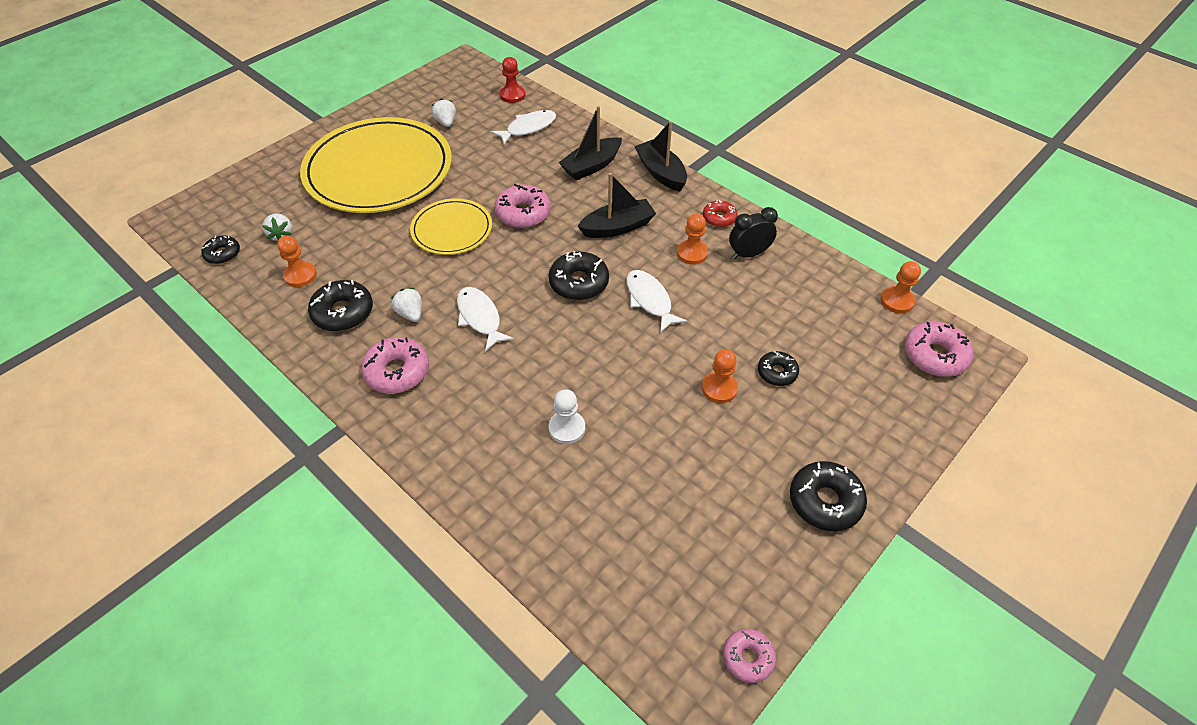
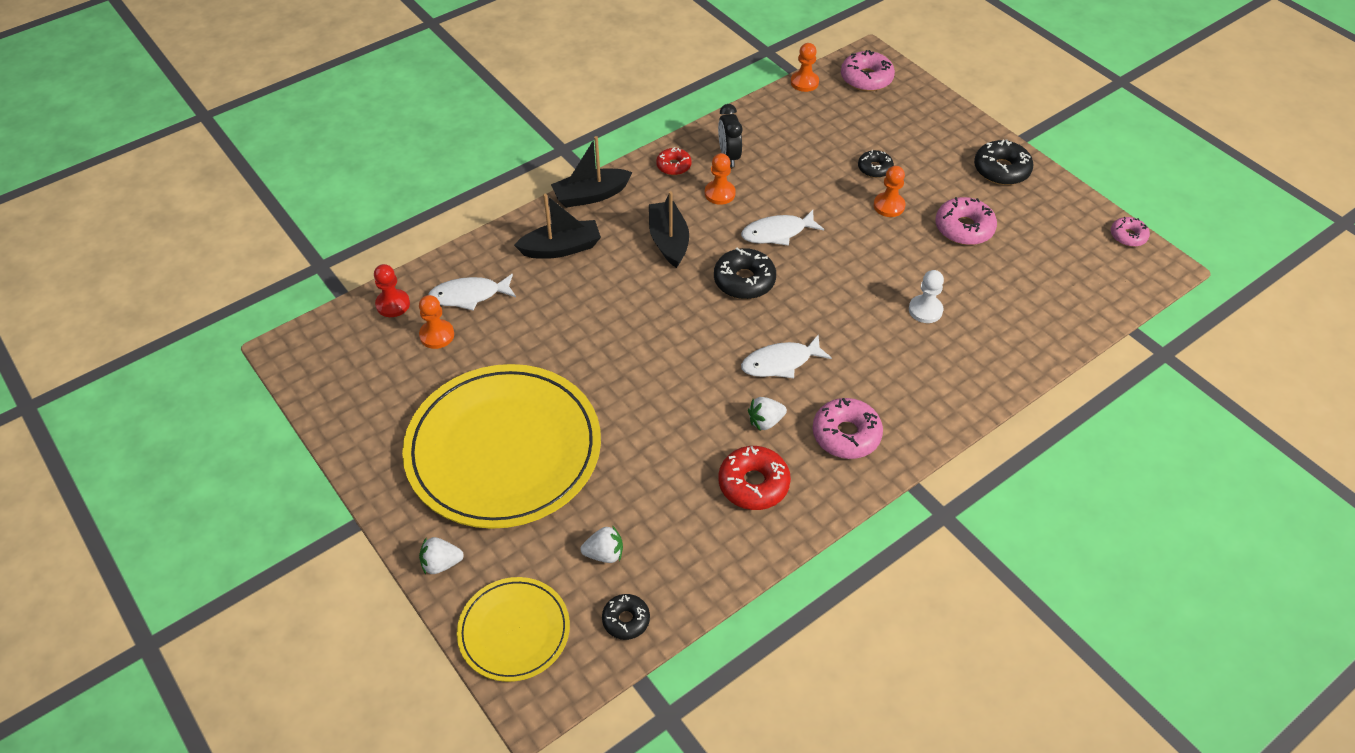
camera: 80 degrees left, 0 degrees up
orange pawn [277,236,317,287] -> orange pawn moved to [419,295,454,349]
black donut [308,280,373,331] -> red donut [718,446,791,510]
yellow plate [410,198,492,255] -> yellow plate moved to [457,577,570,682]
white strawberry [432,98,456,127] -> white strawberry moved to [419,537,464,574]
white fish [491,110,556,145] -> white fish turned 75 degrees counterclockwise [428,274,516,311]
pink donut [495,184,551,228] -> pink donut moved to [935,197,997,245]
black boat [559,106,622,180] -> black boat turned 75 degrees counterclockwise [514,194,601,259]

